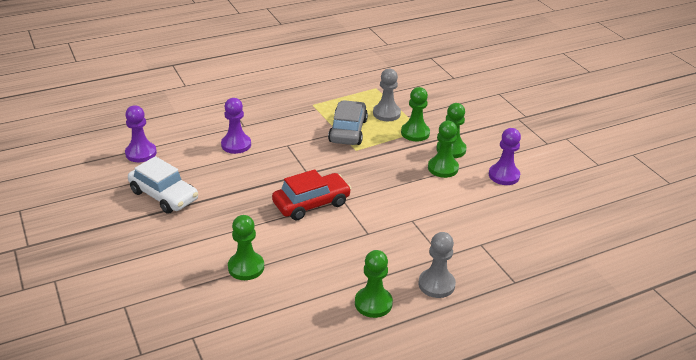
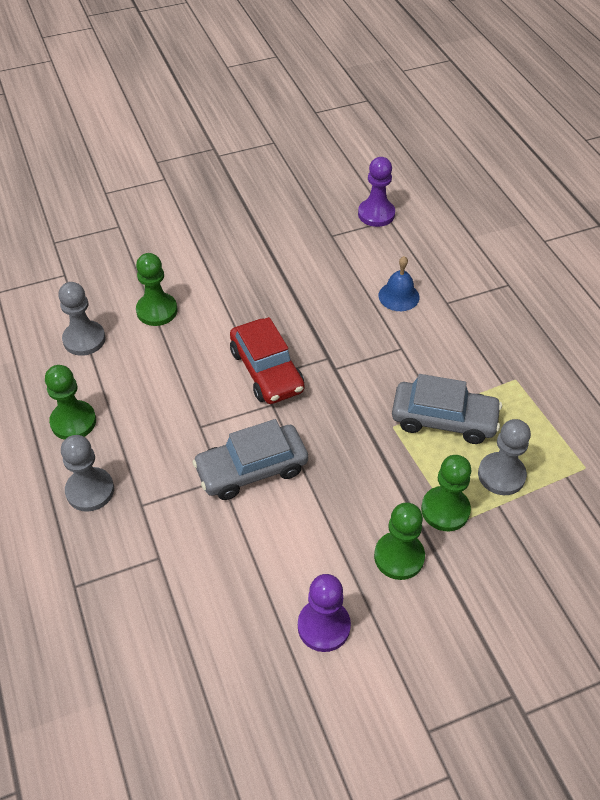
camera: 95 degrees right, 15 degrees up
white car [128,156,198,214] -> none
purple pawn [221,98,251,154] -> blue bell [379,256,419,311]
green pawn [428,121,459,178] -> none
none -> grey pawn [58,282,106,356]
none -> grey car [192,419,308,500]

